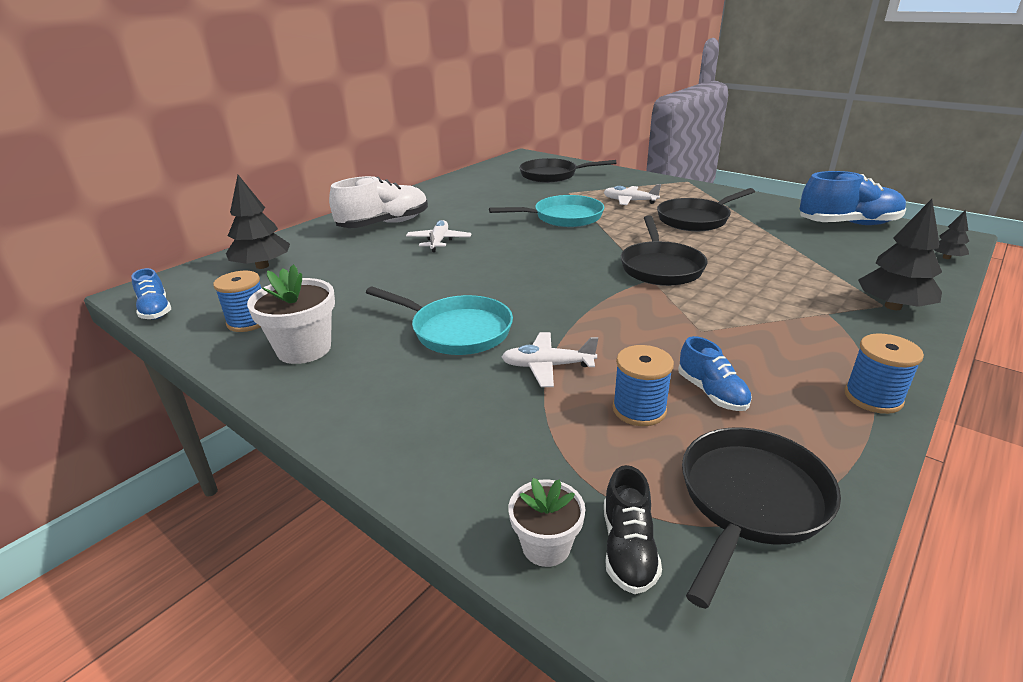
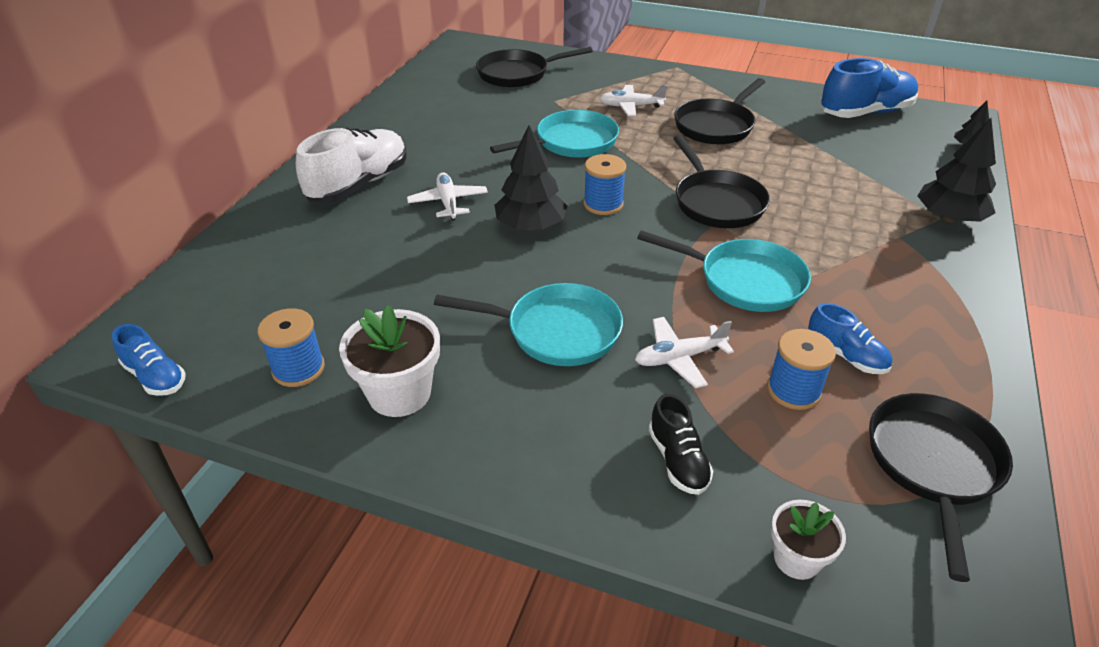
camera: 20 degrees left, 10 degrees up
black tree [226,175,290,269] -> black tree moved to [494,125,567,230]
black shoe [604,465,662,594] -> black shoe moved to [649,394,713,495]
blue spool [844,333,924,414] -> blue spool moved to [584,154,626,215]
none -> turquoise pan [637,230,811,312]

